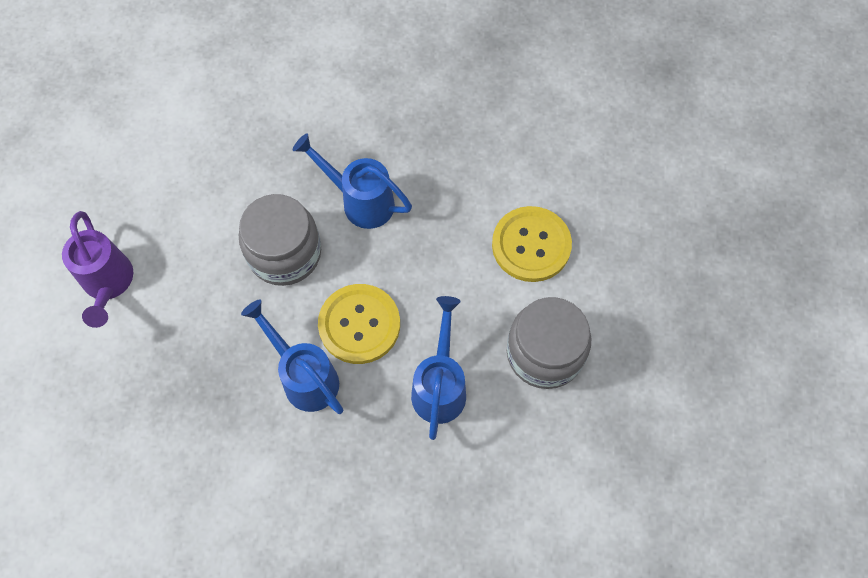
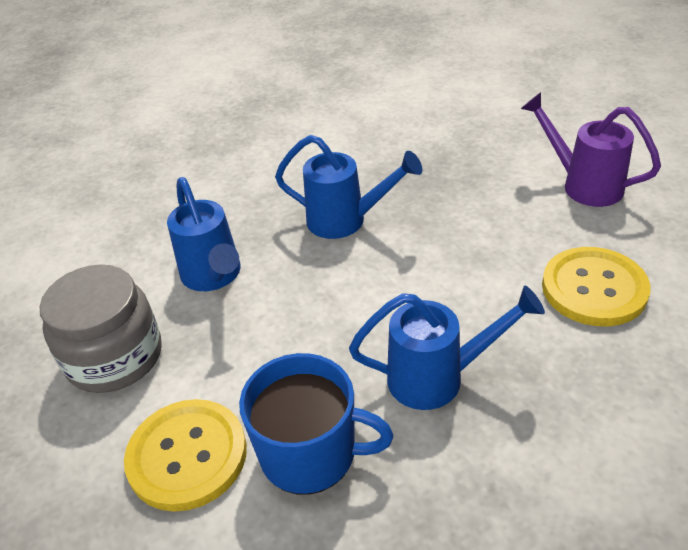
camera: 150 degrees right, 25 degrees down
grey jar [239,194,321,286] -> none
yellow button [318,284,400,364] -> yellow button moved to [542,247,651,326]
none -> blue mug [239,353,393,495]

